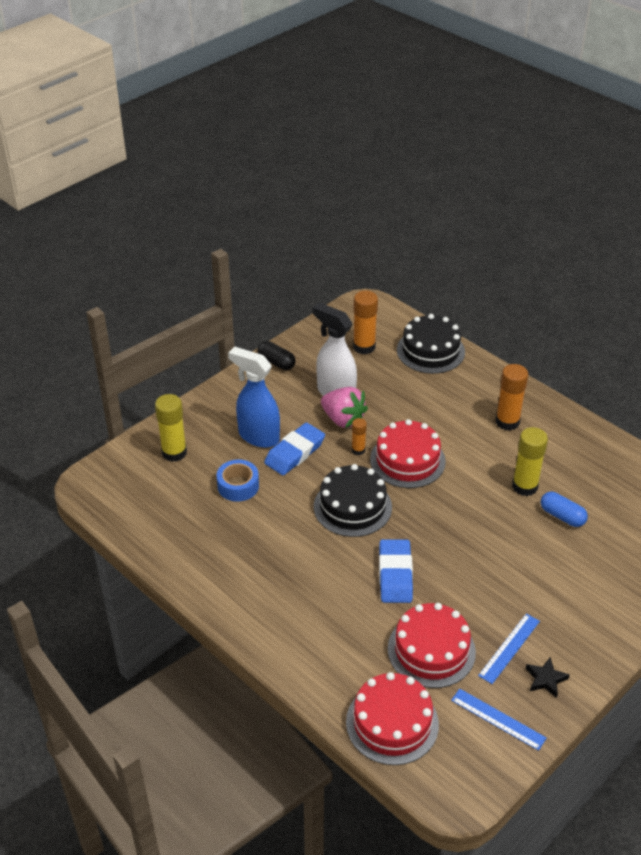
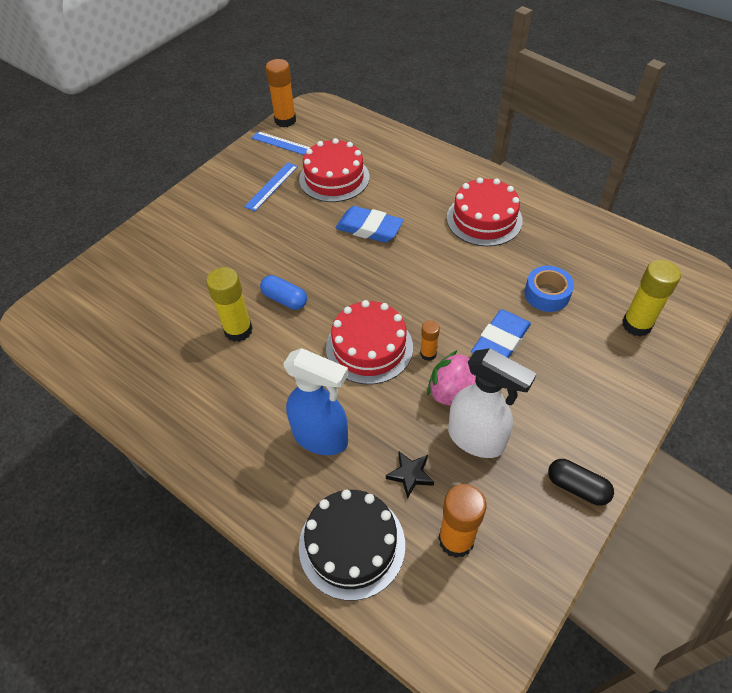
camera: 175 degrees right, 10 degrees up
blue spray bottle [228,347,280,448] -> blue spray bottle moved to [283,348,348,455]
black cake [314,464,392,537] -> none
red cake [346,672,439,765] -> red cake moved to [447,177,523,246]
blue eraser [379,539,413,603] -> blue eraser turned 60 degrees counterclockwise [336,206,404,243]
orange glue stick [496,364,528,431] -> orange glue stick moved to [265,59,296,127]
black star [526,657,570,698] -> black star moved to [386,451,434,499]
blue capsule [541,492,588,527] -> blue capsule moved to [260,275,307,310]

